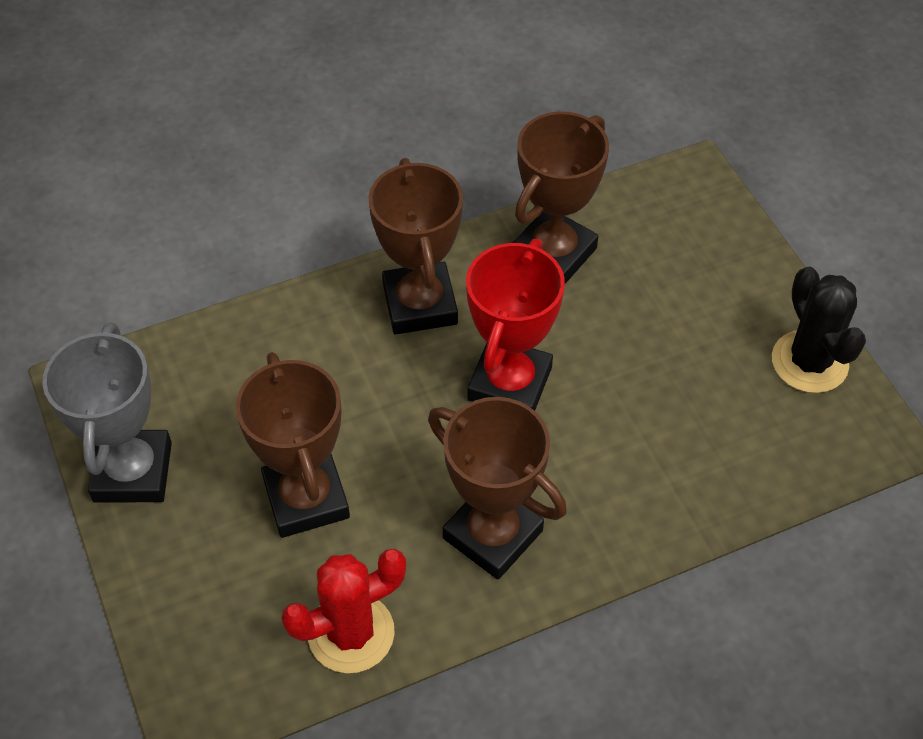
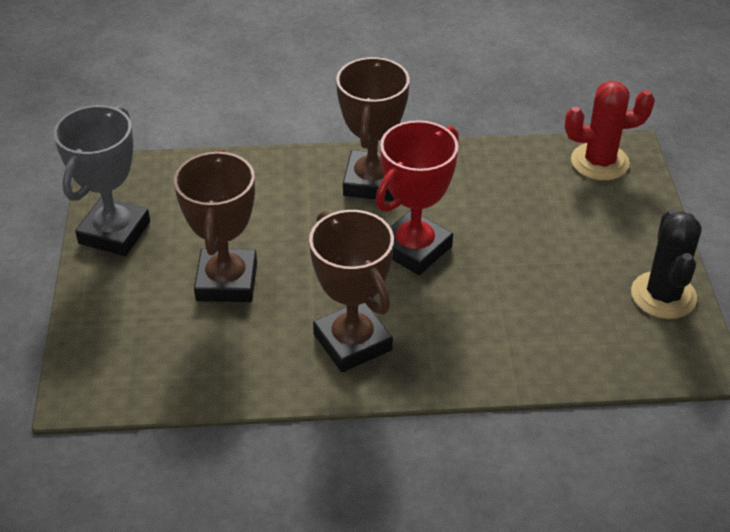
camera: 20 degrees right, 10 degrees down
red cactus [281,549,406,673] -> red cactus moved to [565,80,655,181]
brown trophy [513,111,609,284] -> none

